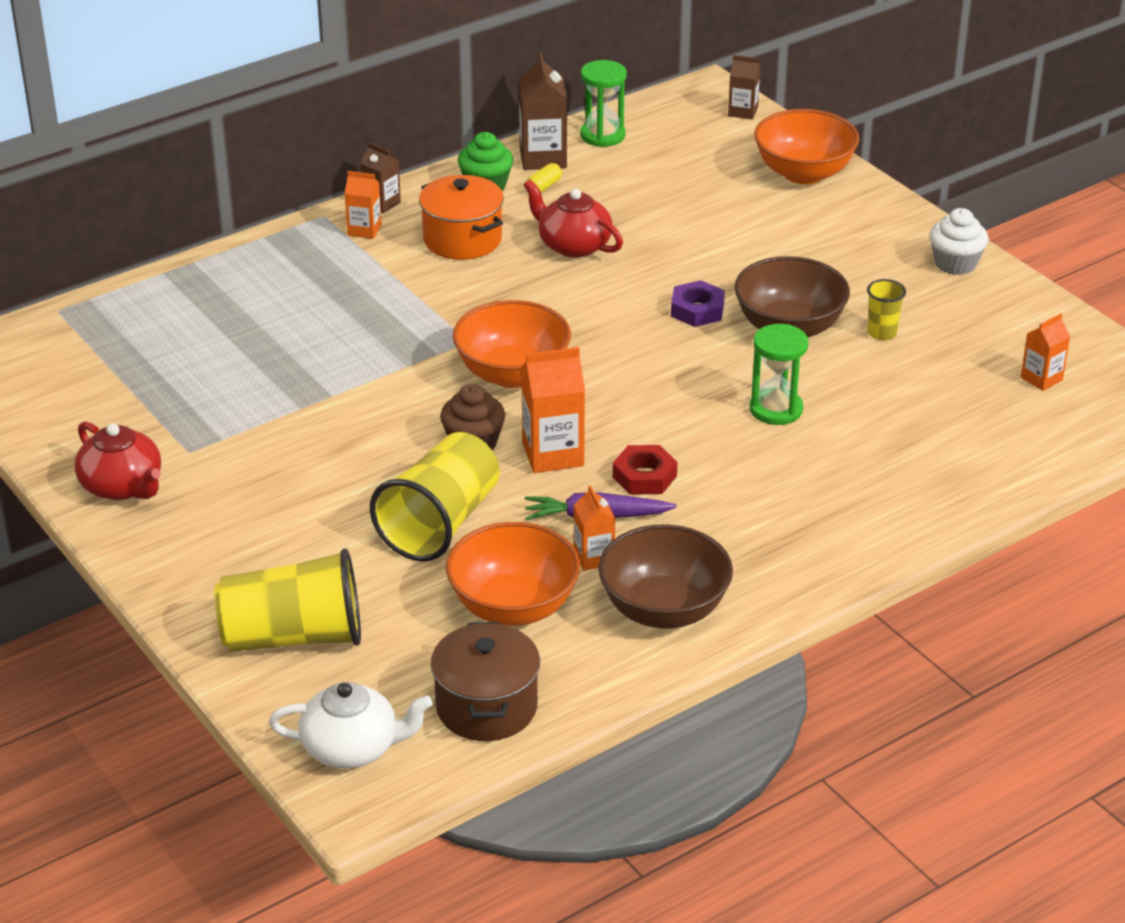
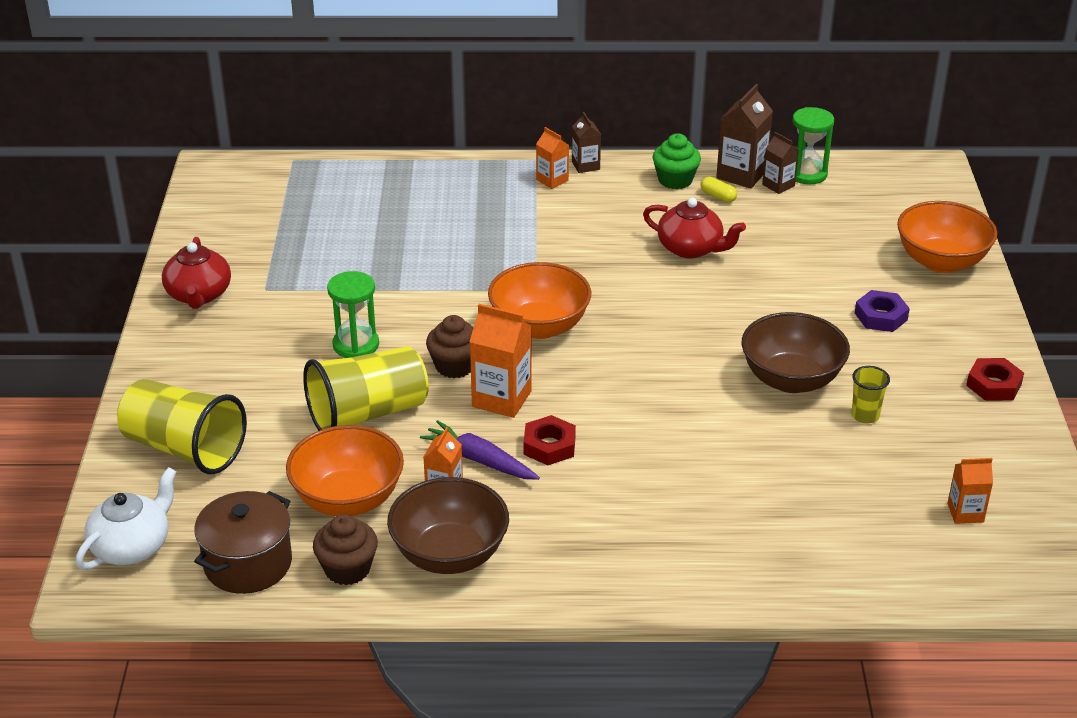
camera: 35 degrees right, 0 degrees up
white teapot [269,682,433,769] -> white teapot turned 90 degrees counterclockwise [75,467,177,570]
orange pot [419,175,504,260] -> none
red teapot [524,179,623,258] -> red teapot turned 135 degrees clockwise [643,198,746,259]
yellow capsule [526,163,562,192] -> yellow capsule turned 60 degrees clockwise [701,177,737,203]
purple nut [671,280,725,327] -> purple nut moved to [855,290,910,332]
brown carton [728,55,760,120] -> brown carton moved to [762,132,799,194]
green hourglass [749,324,808,425] -> green hourglass moved to [327,271,379,358]
white cupcake [929,208,988,275] -> red nut [966,358,1024,401]
none -> brown cupcake [313,514,378,585]

